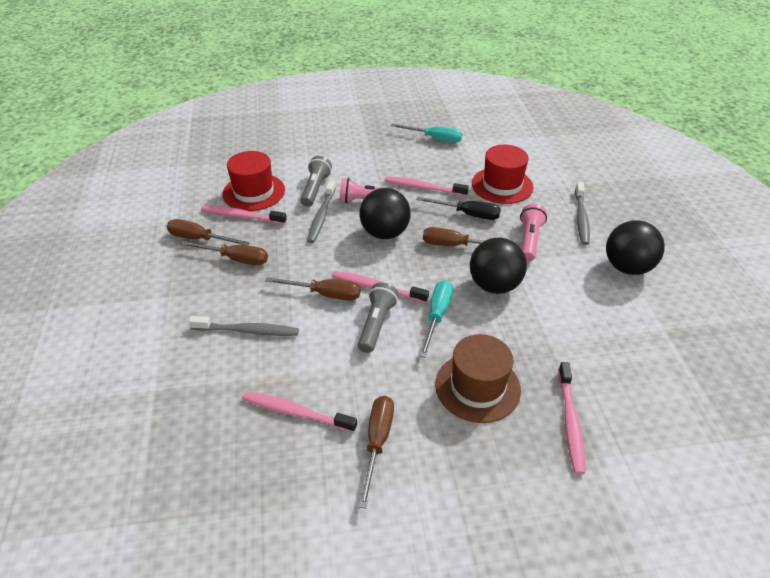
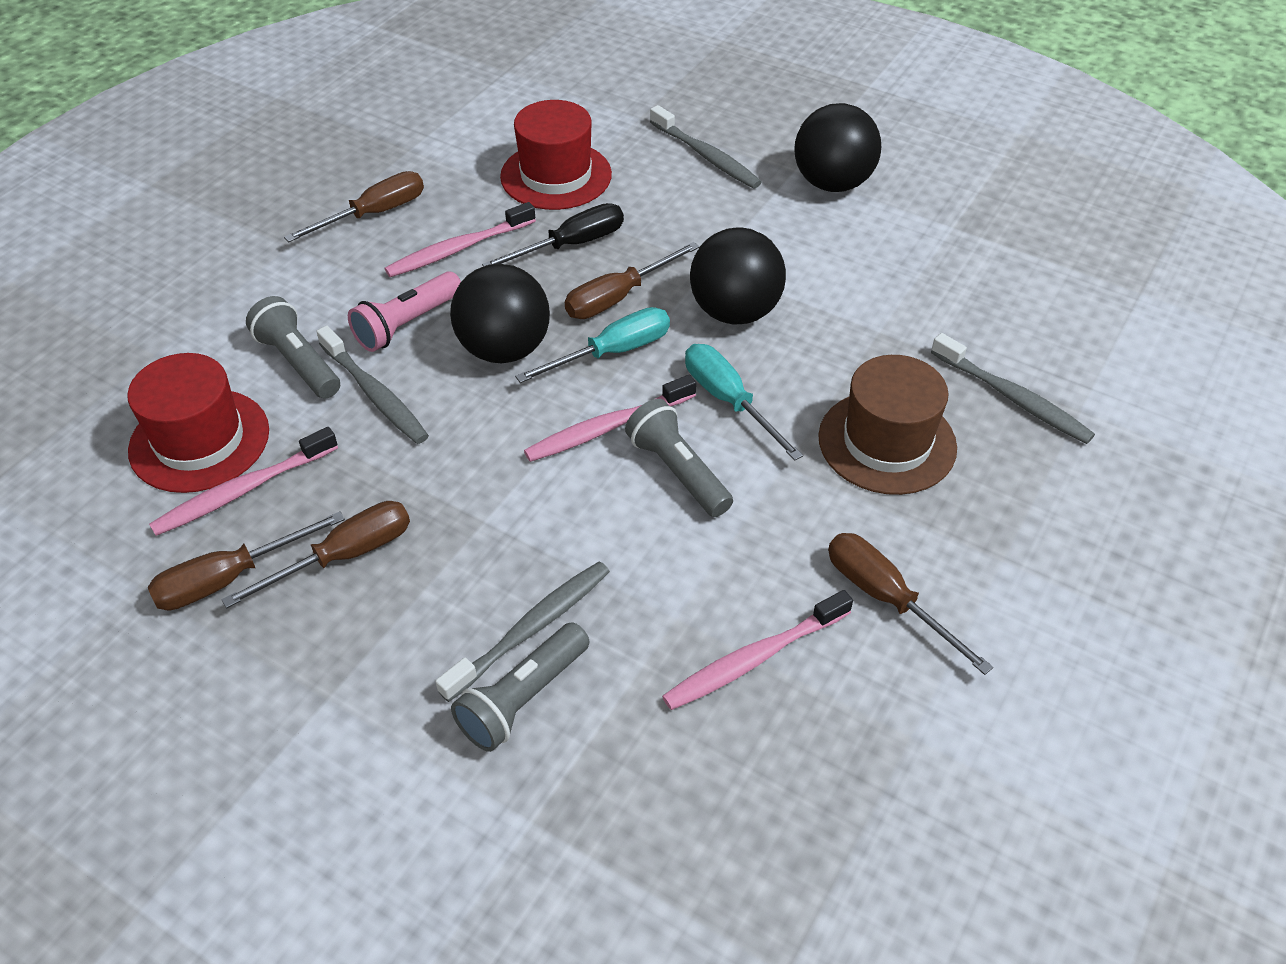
camera: 50 degrees left, 5 degrees up
brown screwdriver [265,277,361,301] -> brown screwdriver moved to [284,171,424,242]
turquoise screwdriver [391,124,462,143] -> turquoise screwdriver moved to [515,307,670,383]
pink flashlight [520,204,547,262] -> none
pink toothbrush [558,362,585,475] -> grey toothbrush [931,333,1095,444]
none -> grey flashlight [451,622,589,752]

